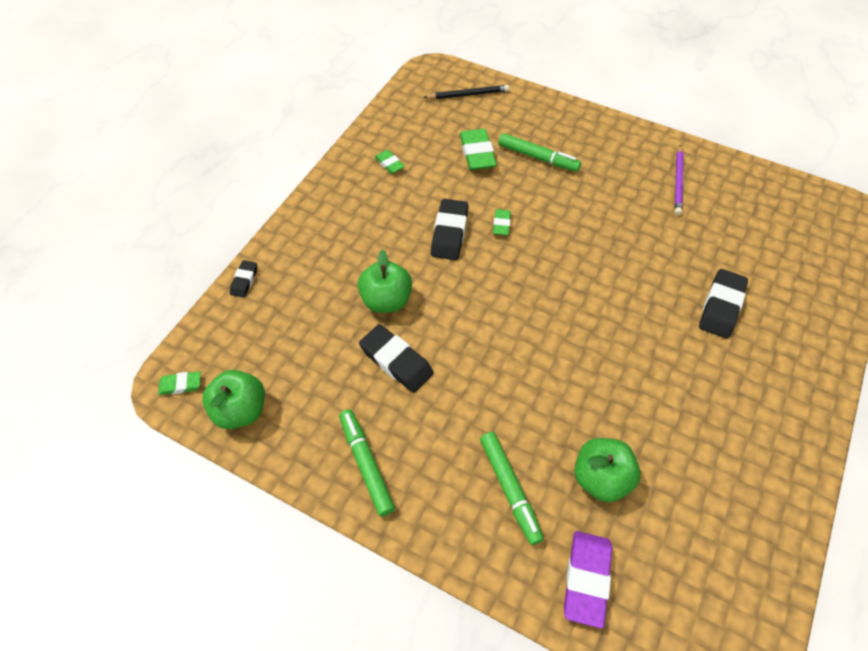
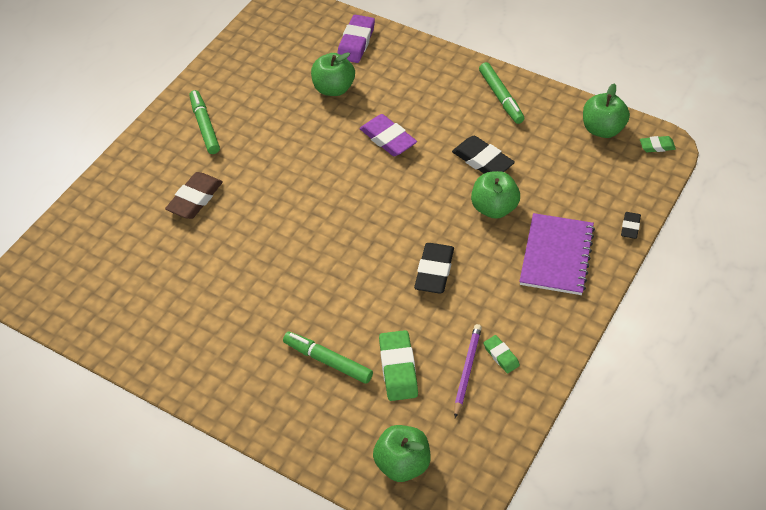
camera: 175 degrees left, 5 degrees down
black pencil [423,85,509,99] -> green apple [373,425,431,482]
green marker [480,432,544,545] -> green marker moved to [189,90,220,154]
green eraser [493,209,511,235] -> none
purple pencil [675,145,684,215] -> purple pencil moved to [454,324,482,418]
black eraser [699,269,748,338] -> brown eraser [165,172,223,219]
none -> purple eraser [360,114,417,156]
none -> purple notebook [519,213,595,295]

